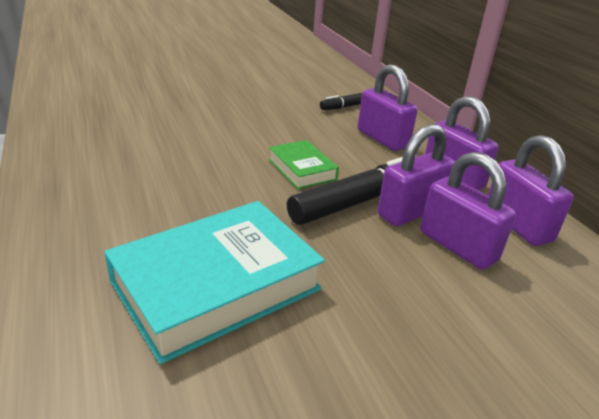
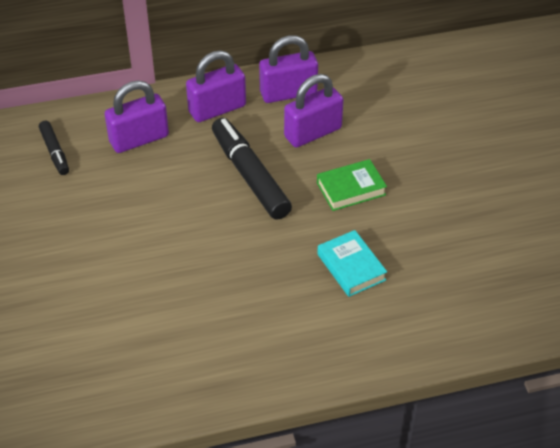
camera: 80 degrees left, 15 degrees up
turquoise book [104,201,325,364] -> turquoise book [317,230,387,297], size x0.51
green book [269,140,339,189] -> green book moved to [317,159,387,211]
purple padlock [378,124,455,226] -> none

